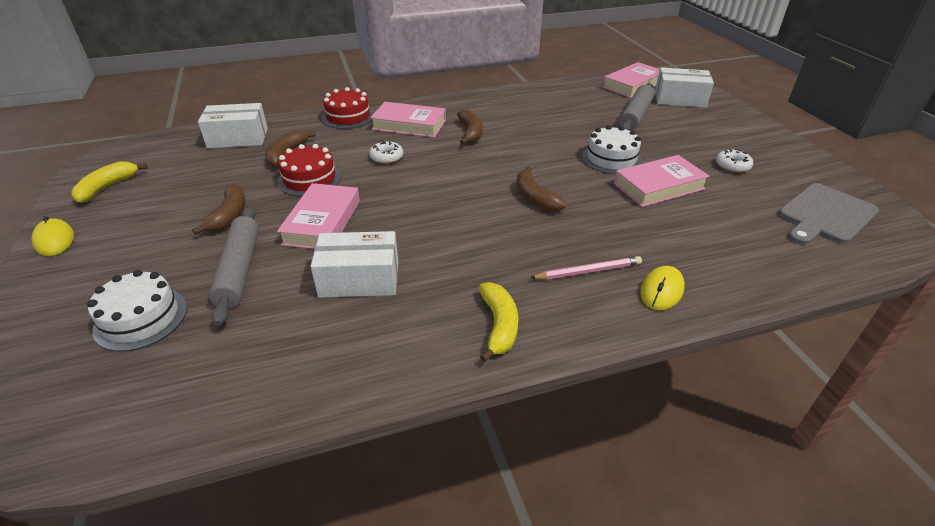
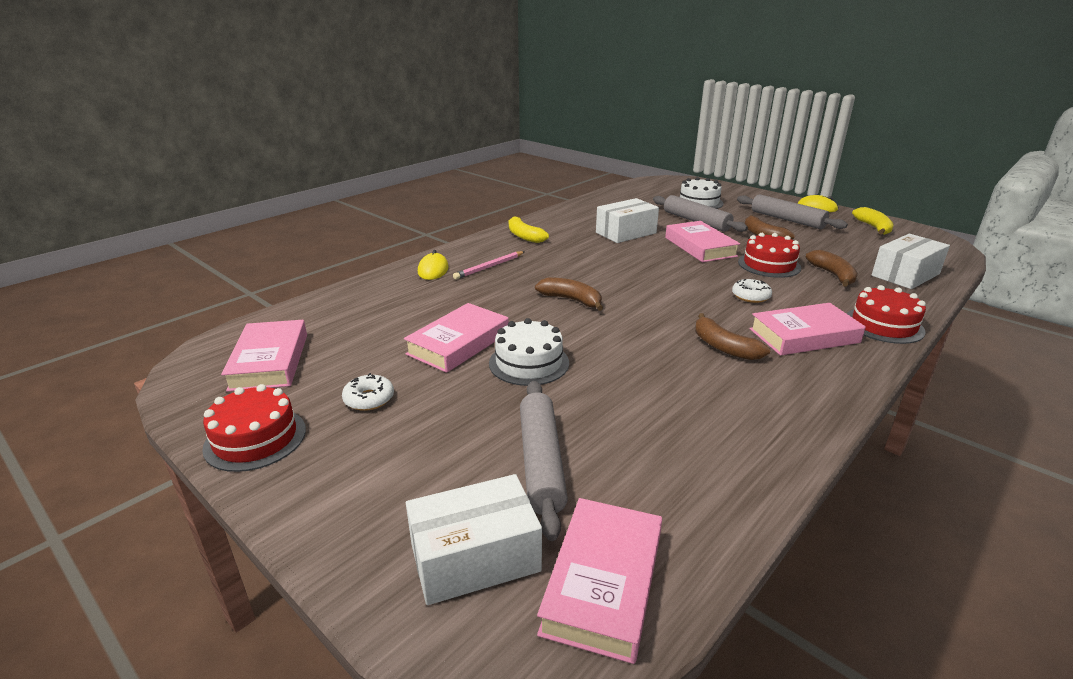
camera: 150 degrees right, 10 degrees down
grey cutting board [779,183,879,245] -> pink book [221,320,307,392]
none -> red cake [202,384,306,472]
none -> grey rolling pin [737,194,848,229]

